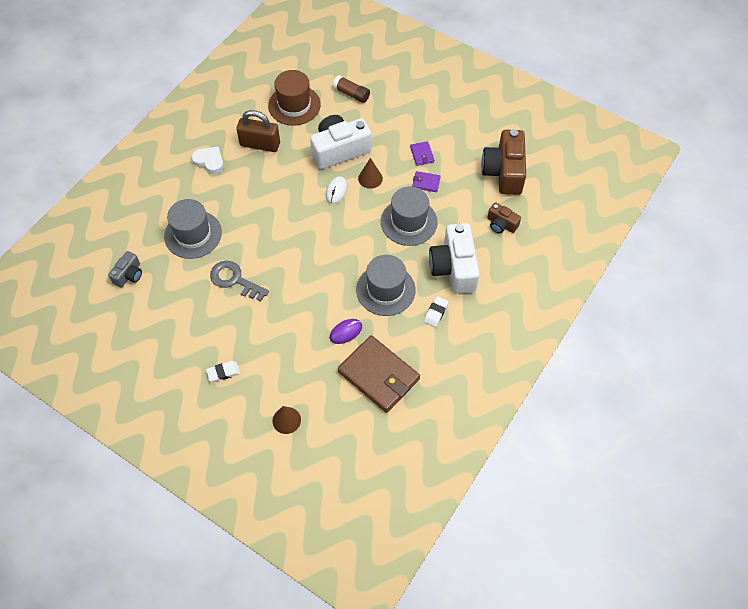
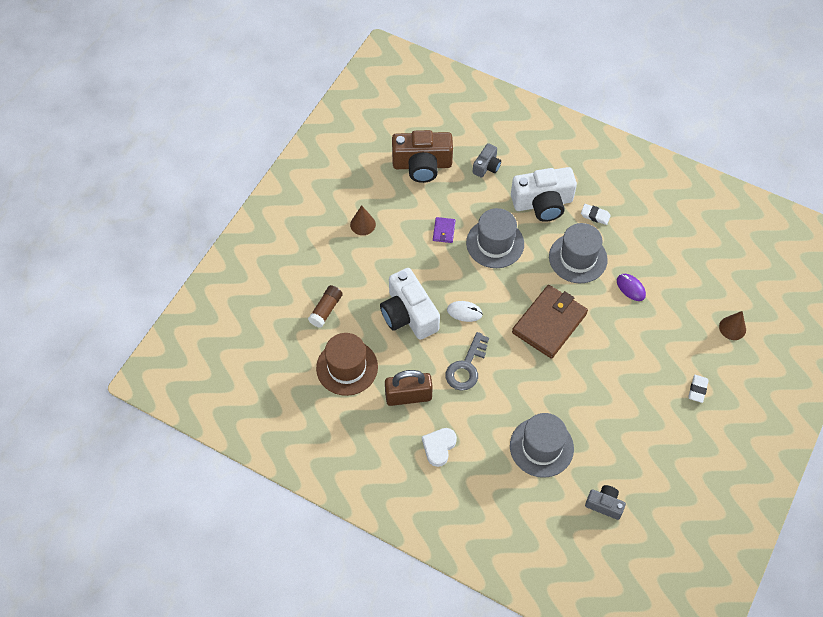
camera: 95 degrees left, 0 degrees up
white eraser [206,361,240,382] -> white eraser turned 45 degrees clockwise [688,375,709,403]
grey key [210,261,269,302] -> grey key moved to [445,332,489,391]
brown padlock [236,110,280,152] -> brown padlock turned 75 degrees clockwise [385,370,433,406]
brown wallet [338,335,420,413] -> brown wallet moved to [512,285,588,359]
brown cone [358,158,383,189] -> brown cone moved to [350,205,376,235]
purple wallet [410,141,434,166] -> none
brown camera [487,202,521,234] -> grey camera [473,143,501,178]

